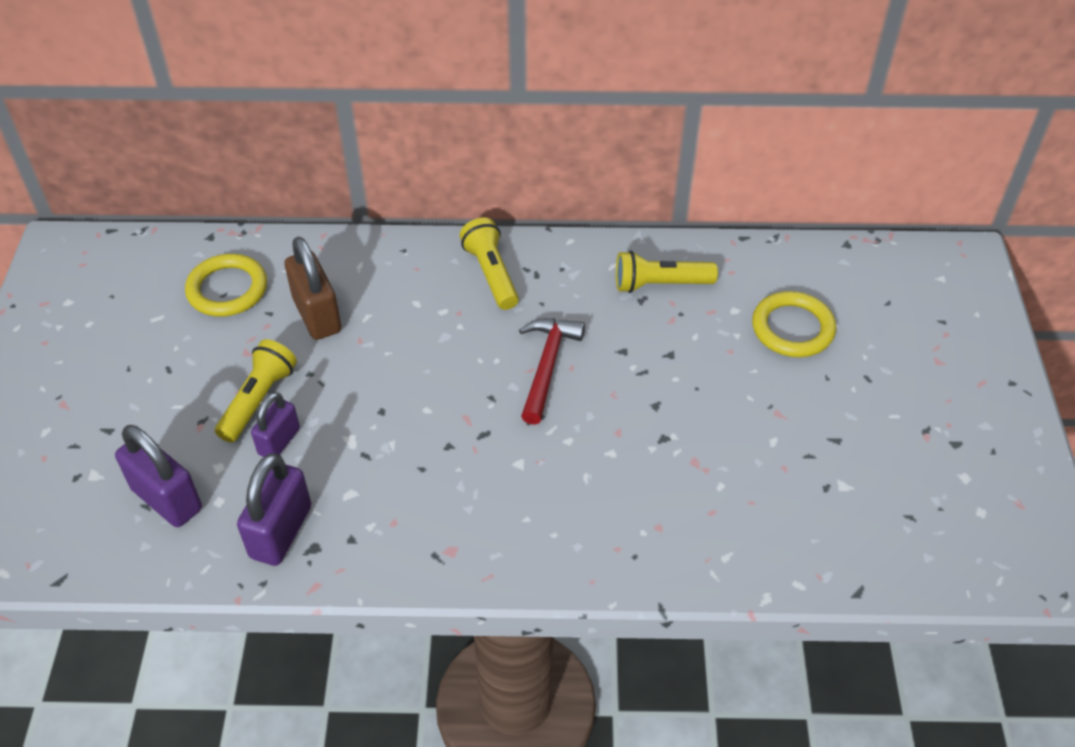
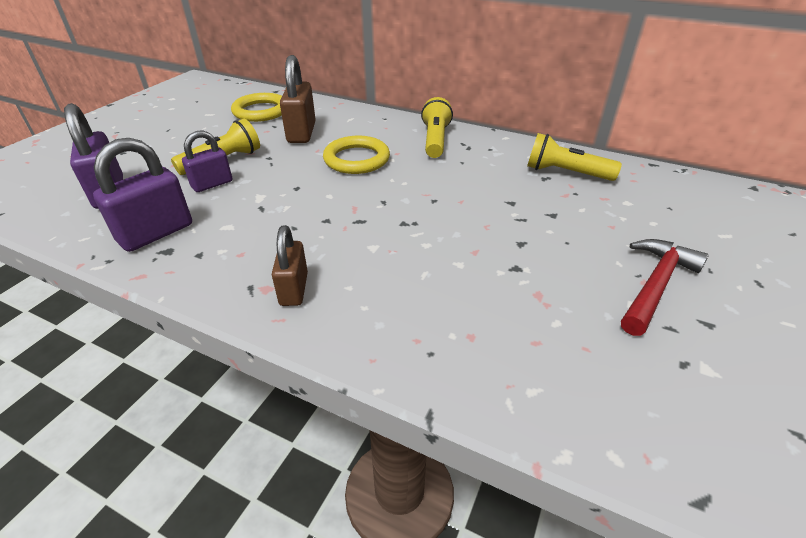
camera: 25 degrees right, 10 degrees down
red hammer [519,318,585,425] -> red hammer moved to [621,239,709,336]
yellow ring [752,291,836,357] -> yellow ring moved to [323,136,390,174]
none -> brown padlock [272,225,308,306]

